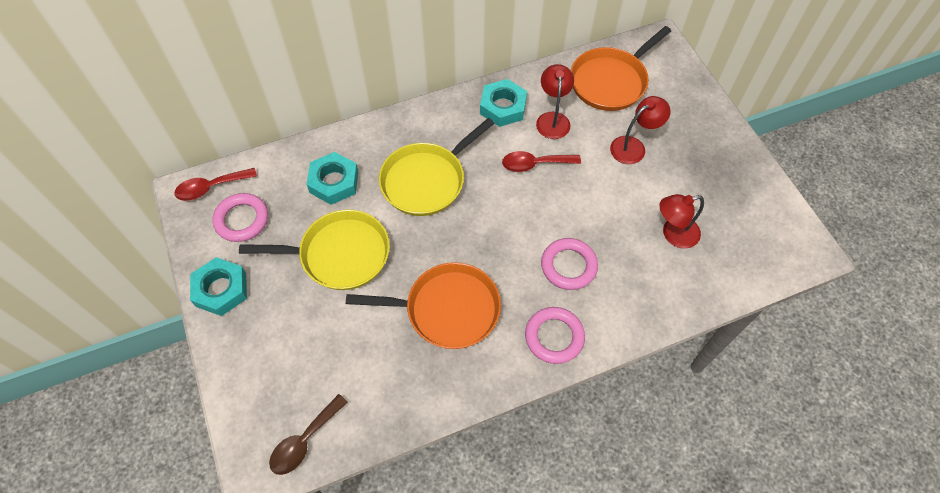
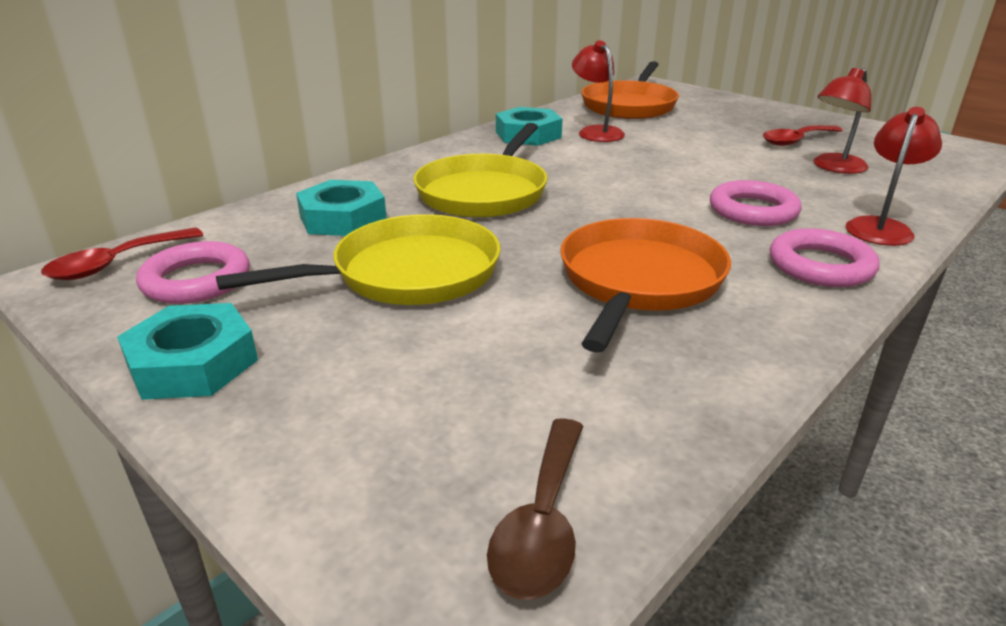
camera: 25 degrees left, 30 degrees down
orange pan [346,262,501,349] -> orange pan turned 45 degrees counterclockwise [560,218,731,353]
red spoon [502,151,581,172] -> red spoon moved to [763,125,842,146]
red lamp [610,96,671,164] -> red lamp moved to [846,107,942,246]

